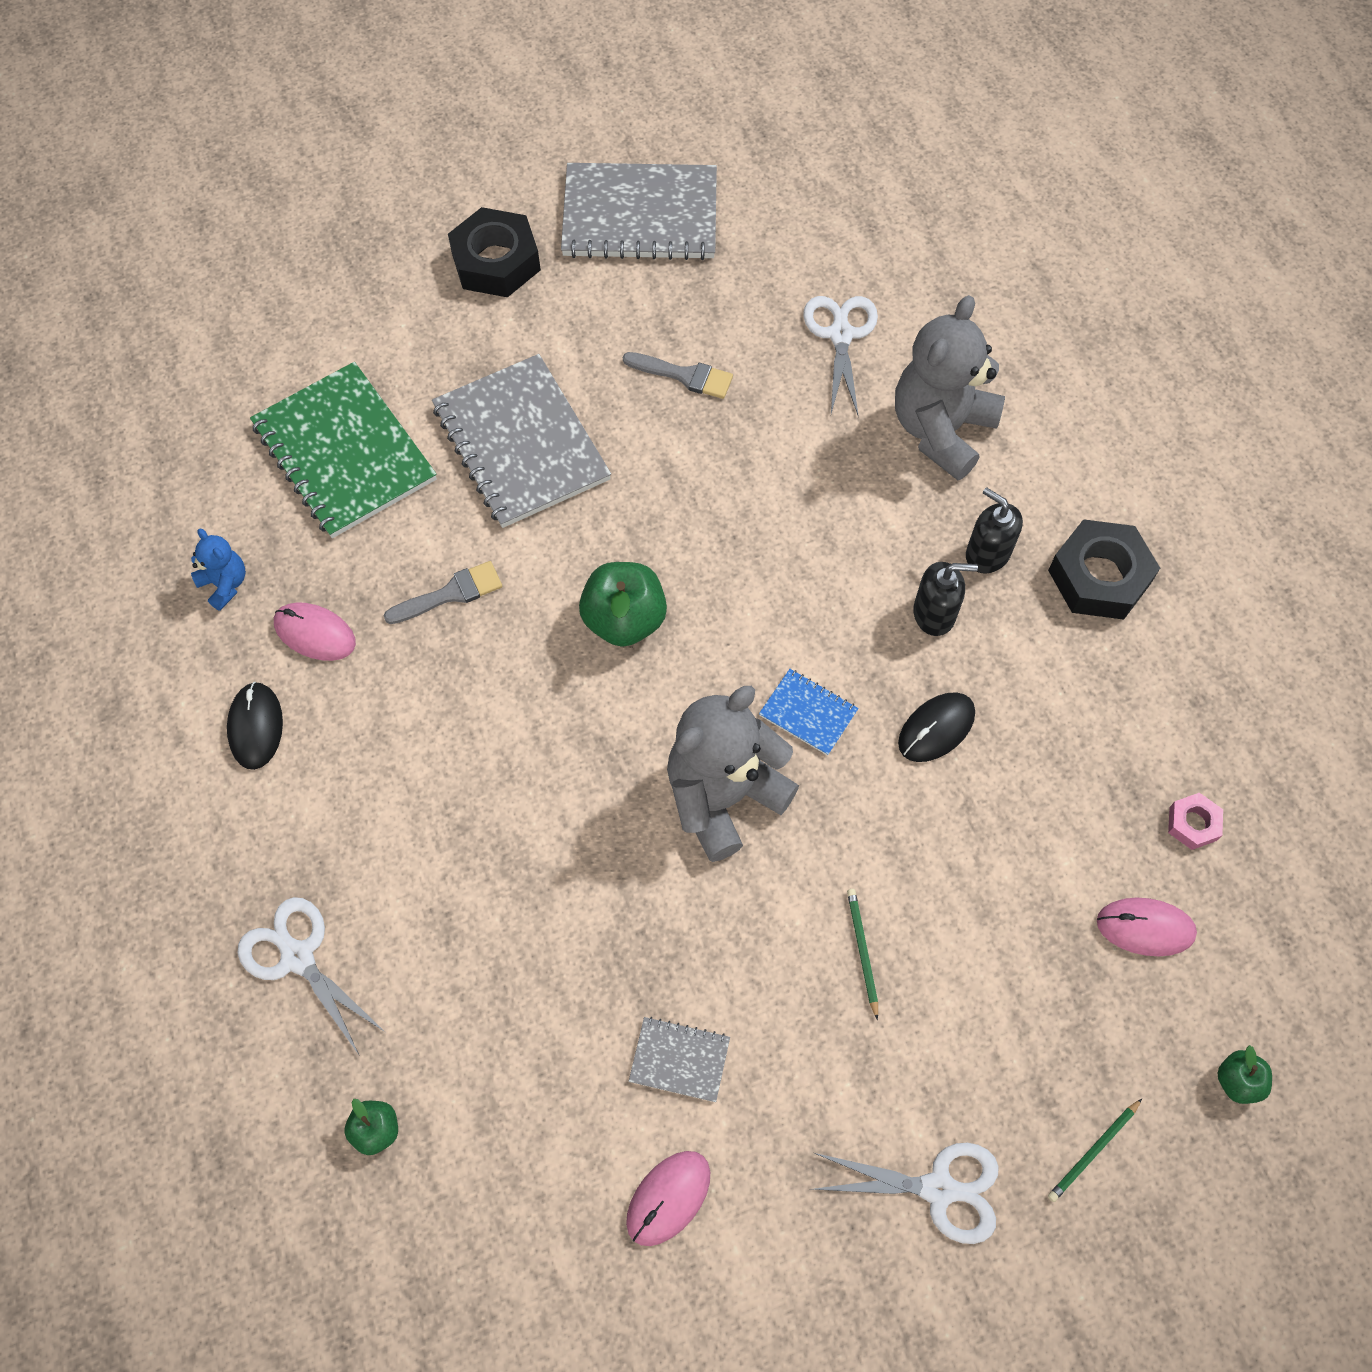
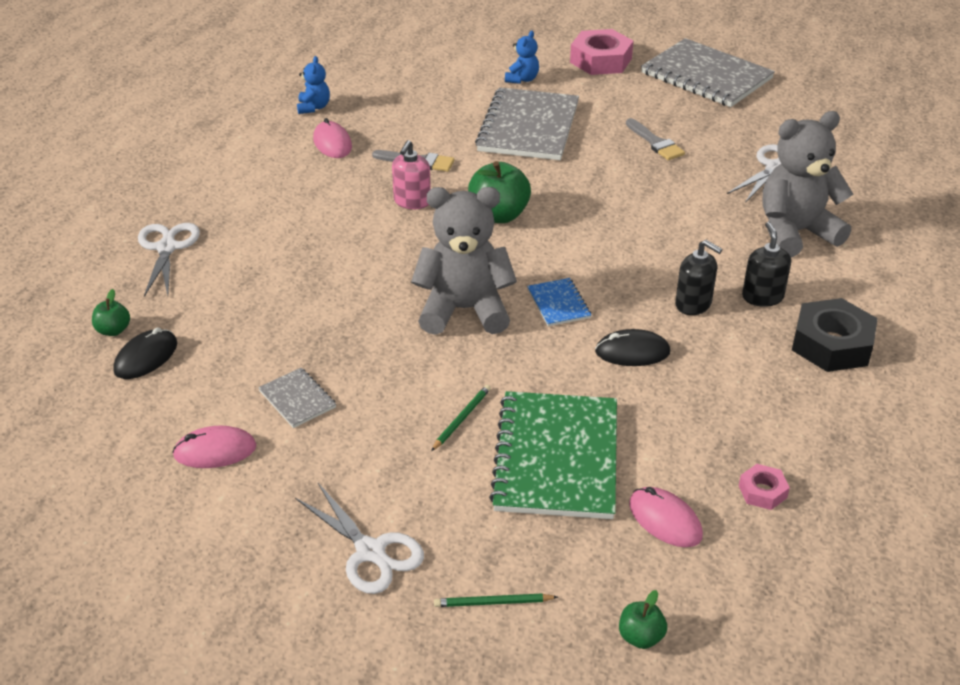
camera: 40 degrees right, 25 degrees down
black mouse [227,682,283,770] -> black mouse moved to [113,327,177,379]
green notebook [250,362,437,538] -> green notebook moved to [489,391,617,519]
black nut [448,207,541,297] -> pink nut [570,29,633,75]
none -> pink soap dispenser [392,140,431,209]
none -> blue teddy bear [505,31,539,84]

